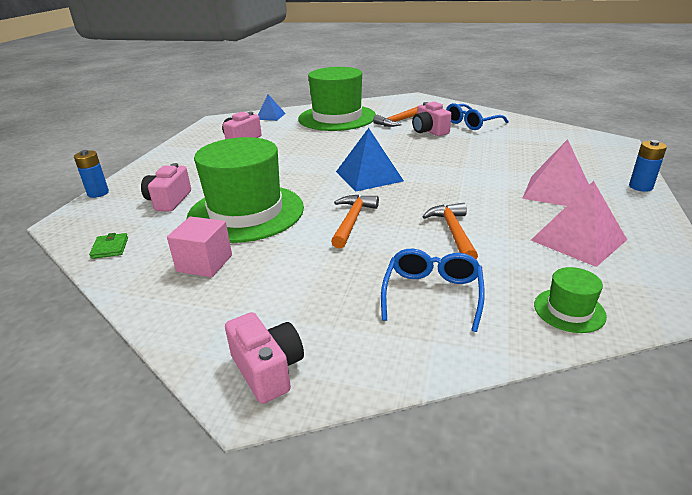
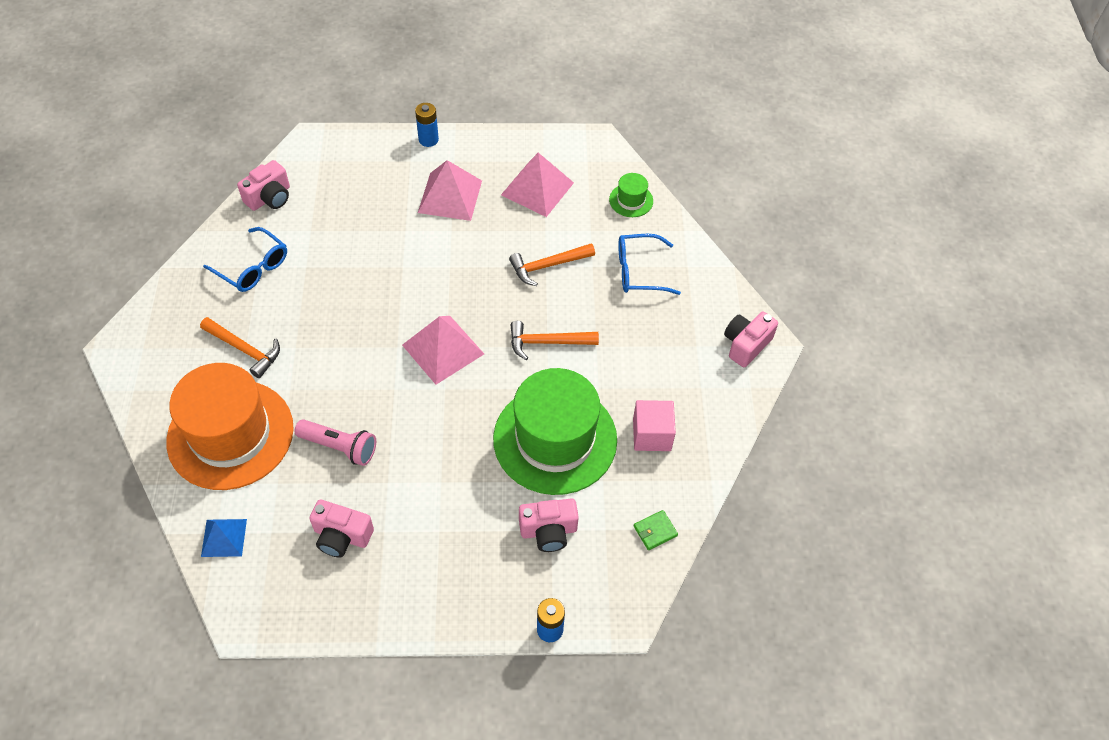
camera: 110 degrees left, 25 degrees up
green hat [298,67,376,131] -> orange hat [166,363,294,490]
blue pyramid [336,128,404,192] -> pink pyramid [402,316,484,385]
pink camera [412,102,451,136] -> pink camera moved to [237,160,290,211]
none -> pink flashlight [295,419,376,466]

